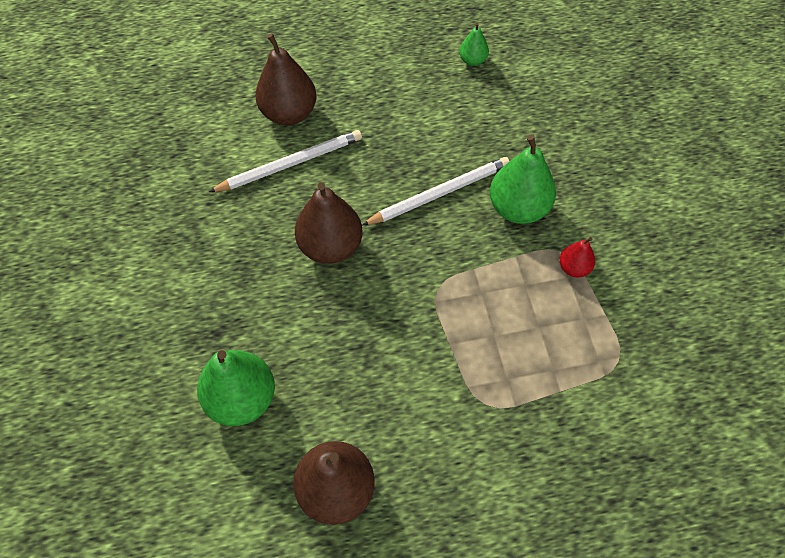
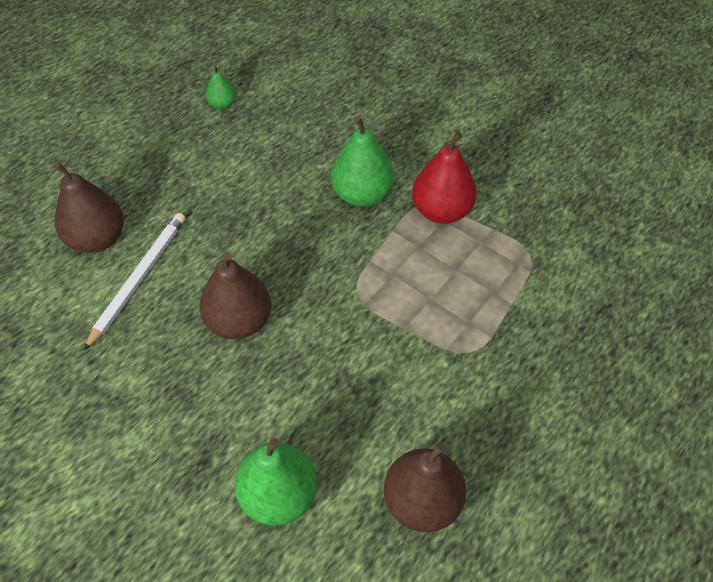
camera: 40 degrees left, 5 degrees down
white pencil [362,157,509,225] -> none
red pear [559,237,595,278] -> red pear [412,131,477,224], size x1.93

